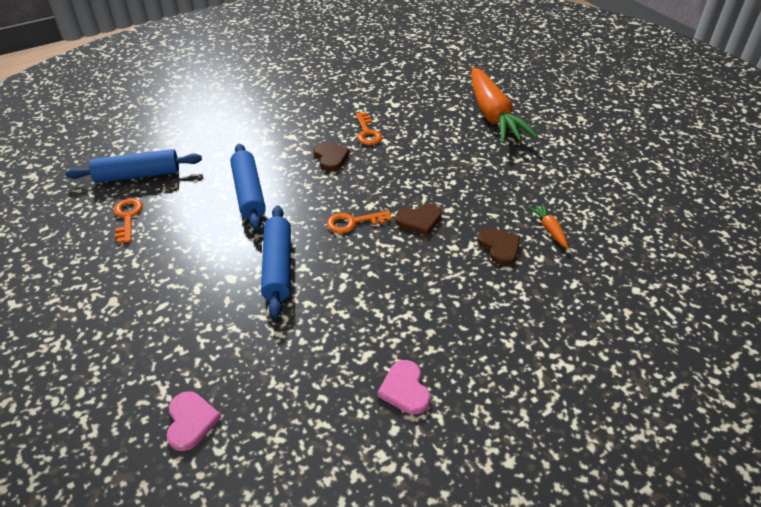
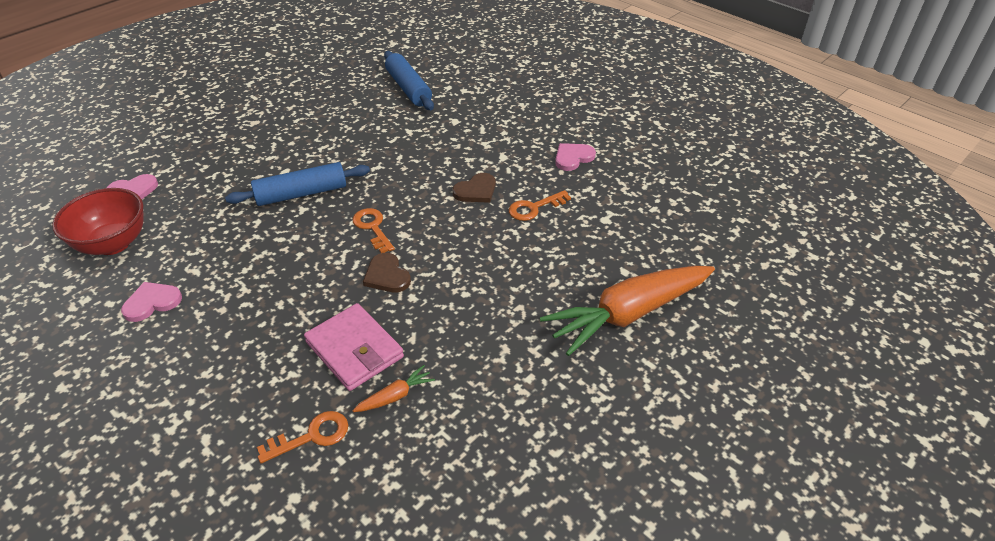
camera: 75 degrees right, 0 degrees up
orange key [114,198,143,243] -> orange key moved to [257,411,348,463]
blue rolling pin [230,144,266,230] -> none
brown heart [478,228,520,265] -> pink wallet [304,303,404,391]
none -> red bowl [52,188,144,255]
none -> pink heart [555,143,596,171]

